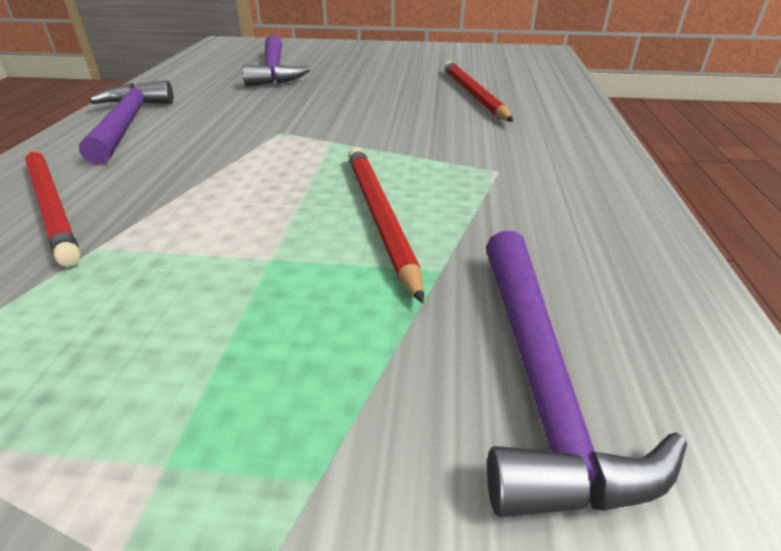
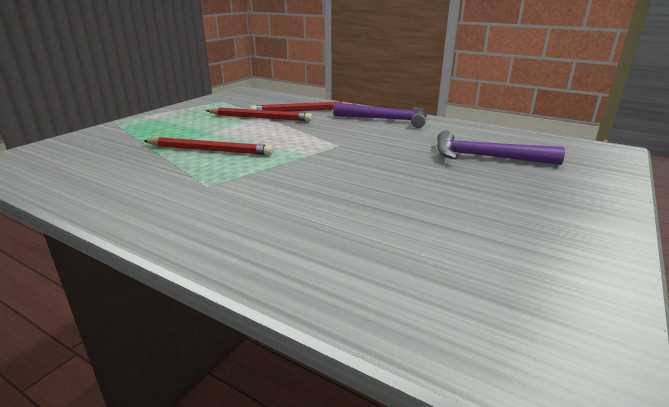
camera: 115 degrees right, 10 degrees down
red pencil [444,61,513,122] -> red pencil moved to [205,108,312,121]
purple hammer [486,231,687,517] -> none

